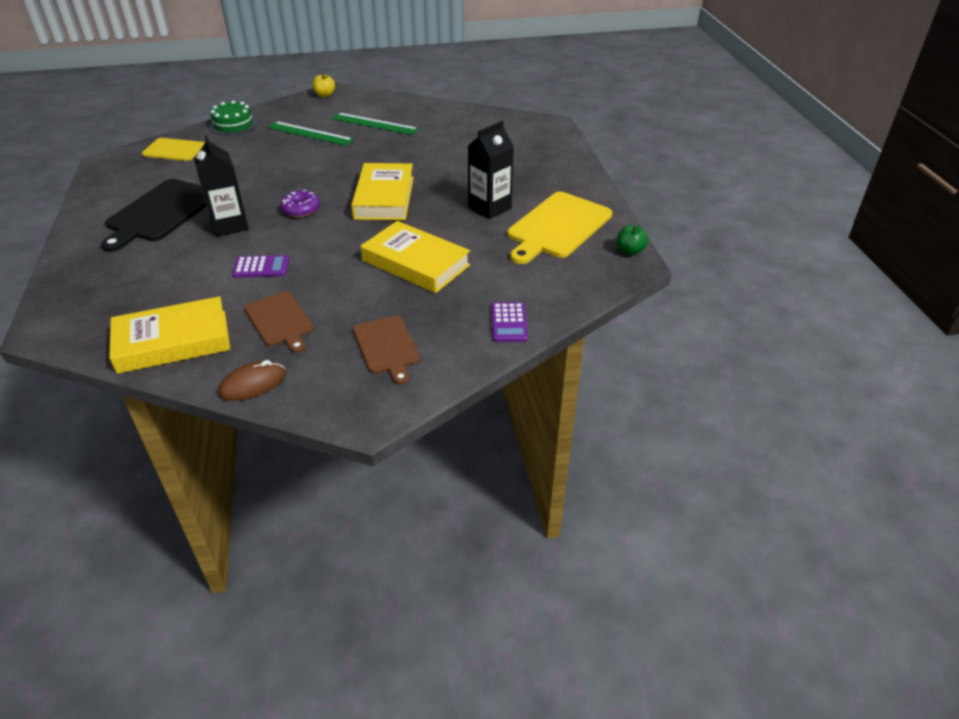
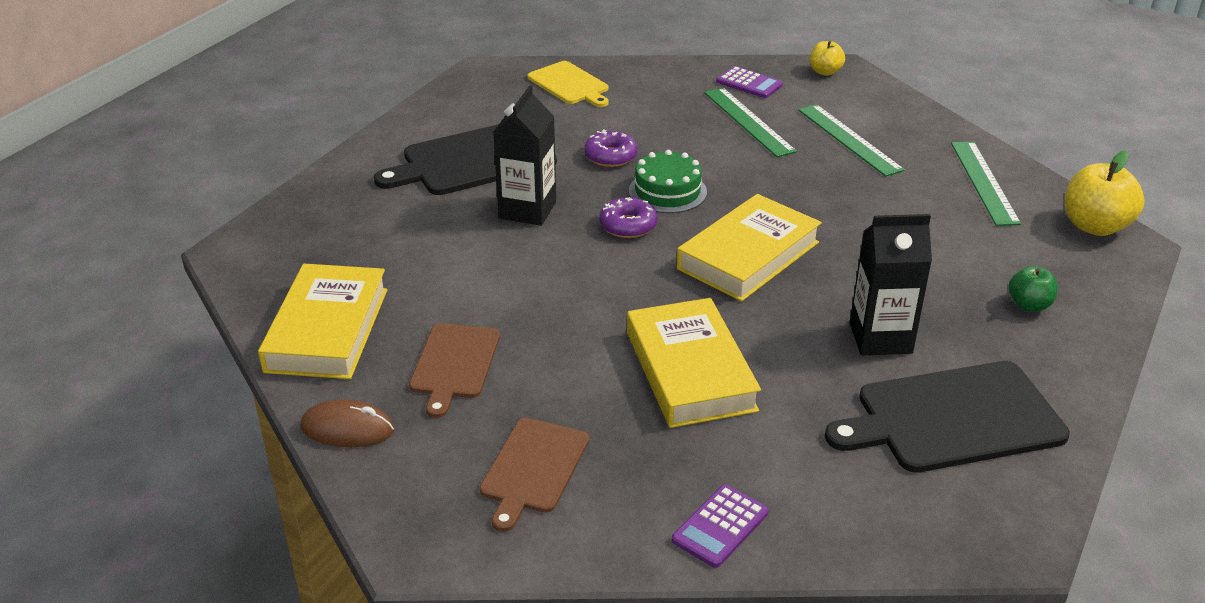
camera: 40 degrees right, 5 degrees down
yellow book [109,296,230,374] -> yellow book turned 75 degrees clockwise [258,264,387,379]
green cake [210,100,257,136] -> green cake moved to [629,150,707,213]
purple calculator [232,255,289,278] -> purple calculator moved to [716,66,783,98]
yellow cutting board [507,192,612,264] -> black cutting board [825,361,1070,473]
green apple [617,225,648,255] -> green apple moved to [1009,266,1058,311]
none -> purple donut [584,130,638,167]
none -> green ruler [951,142,1021,226]
none -> yellow apple [1065,151,1145,236]

